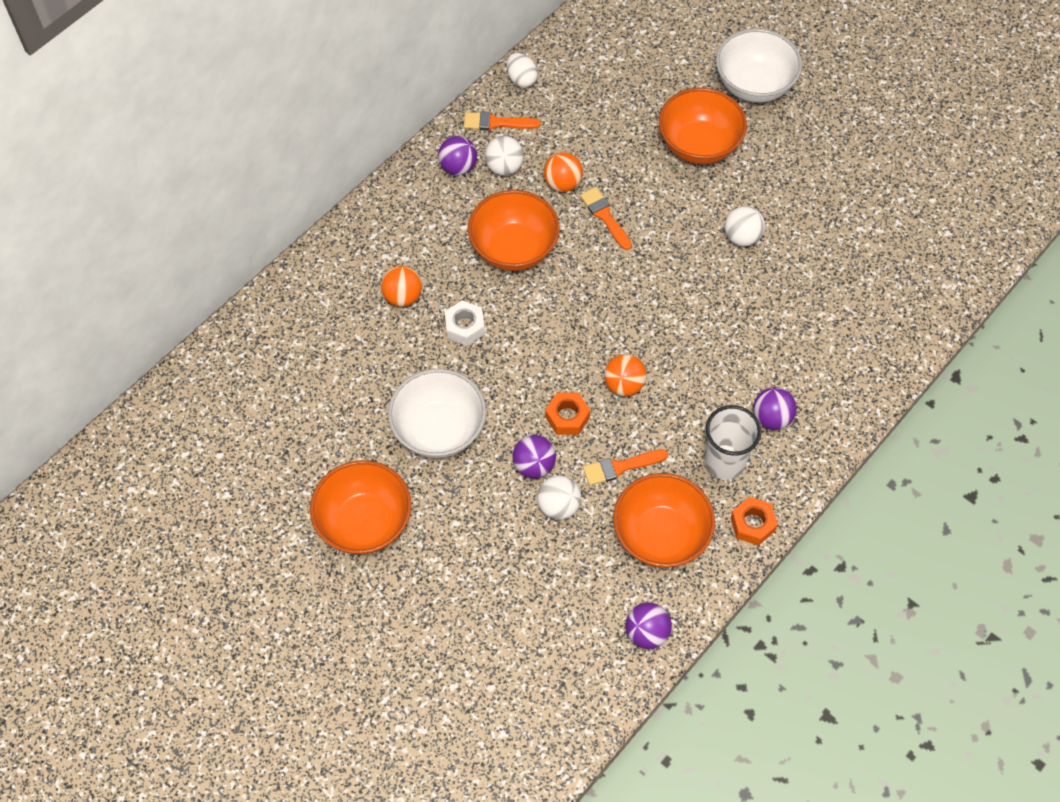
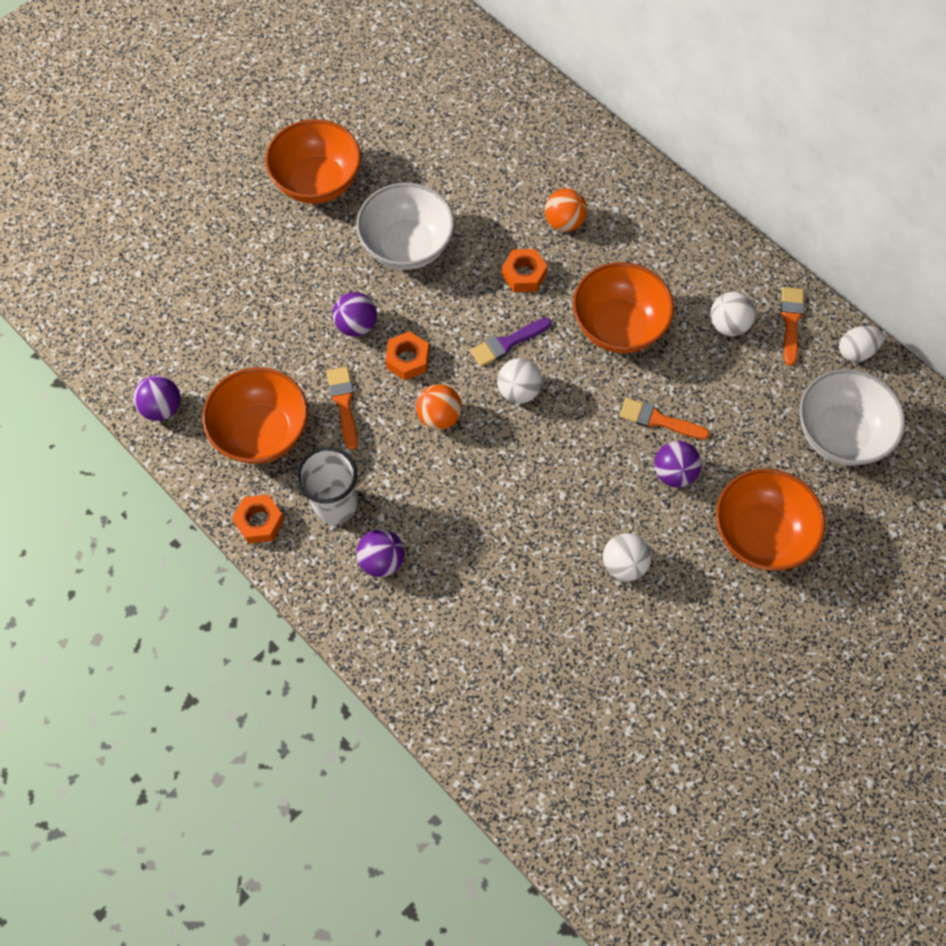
camera: 95 degrees right, 5 degrees up
purple ball [438,136,477,175] -> purple ball moved to [654,441,702,488]
white nut [445,300,485,345] -> orange nut [502,249,548,292]
white ball [537,476,581,520] -> white ball moved to [497,358,542,404]
orange ball [543,152,583,192] -> none
orange brush [580,187,632,250] -> orange brush turned 135 degrees counterclockwise [619,398,710,440]
white bowl [716,29,802,103] -> white bowl moved to [799,369,905,466]
none -> purple brush [470,317,552,367]

